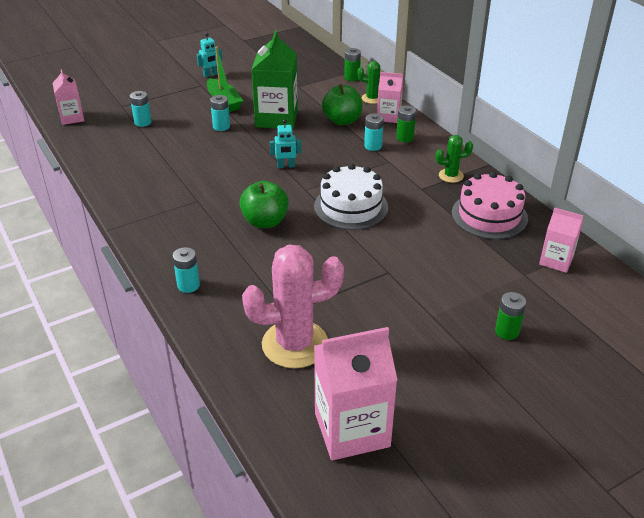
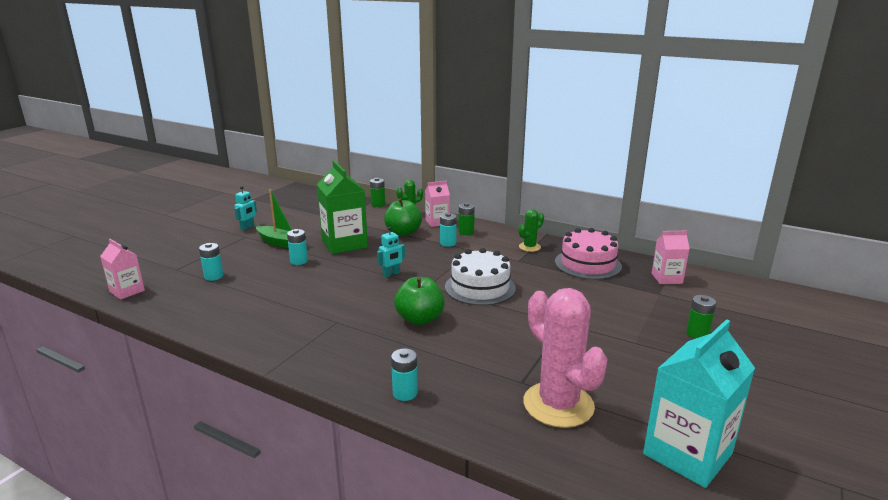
camera: 30 degrees left, 15 degrees down
pink cactus [242,244,344,368] -> pink cactus turned 75 degrees counterclockwise [523,288,608,428]
pink carton [314,327,397,461] -> turquoise carton [643,319,755,488]

